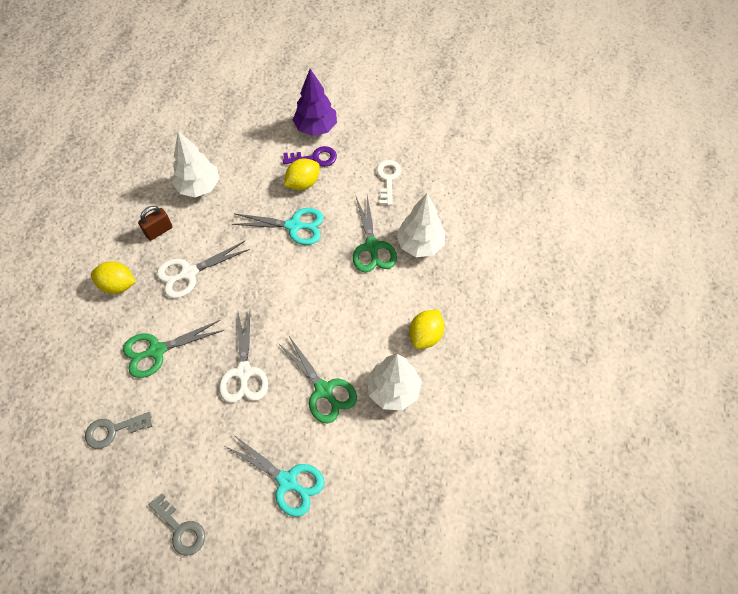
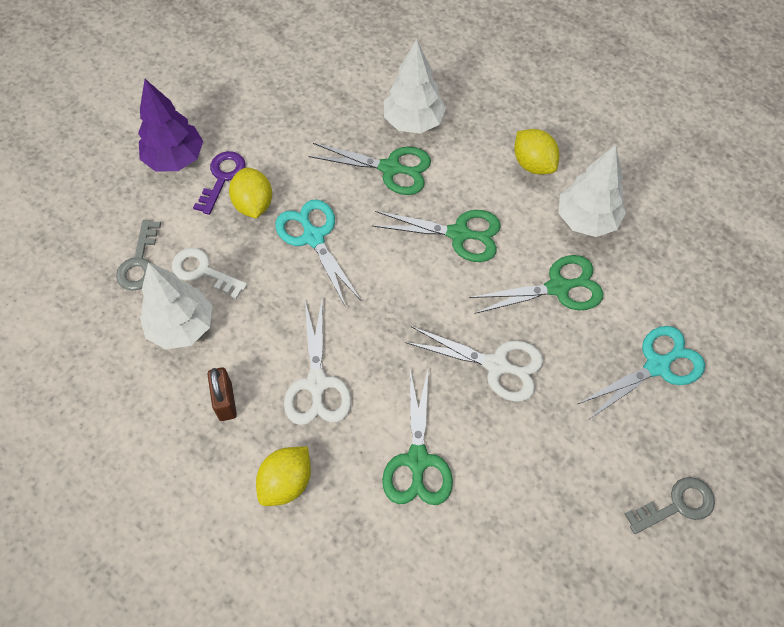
camera: 65 degrees left, 0 degrees up
grey key [85,412,153,449] -> grey key moved to [116,220,161,291]
turquoise scissors [232,208,324,245] -> turquoise scissors turned 60 degrees counterclockwise [275,199,361,308]
white key [376,160,401,205] -> white key moved to [172,248,247,299]
none -> green scissors [372,210,501,262]

